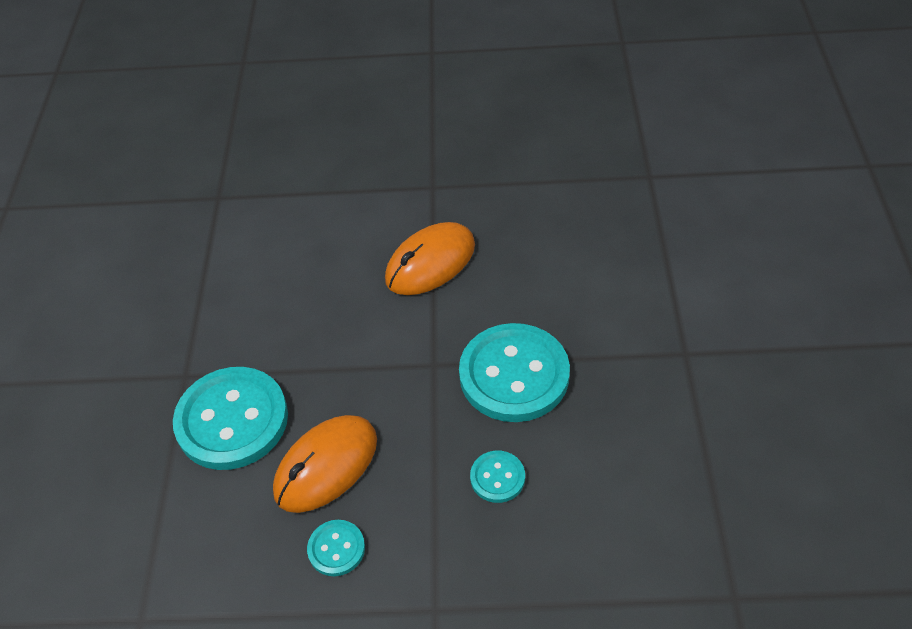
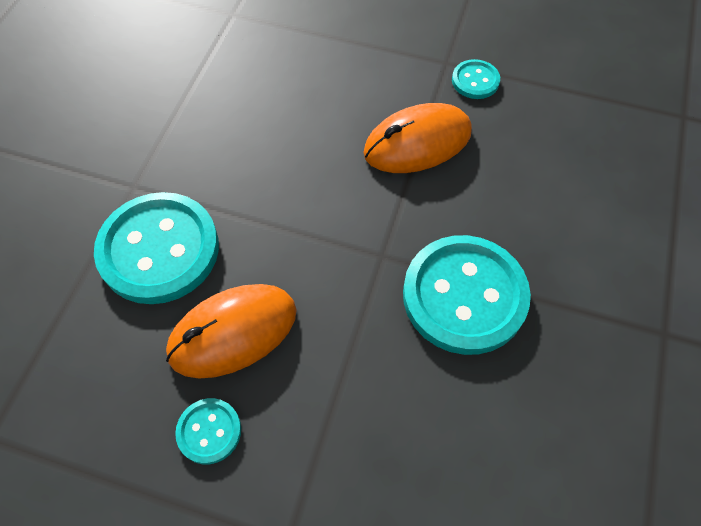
camera: 15 degrees right, 10 degrees up
turquoise button [470,451,525,503] -> turquoise button moved to [452,59,500,99]

